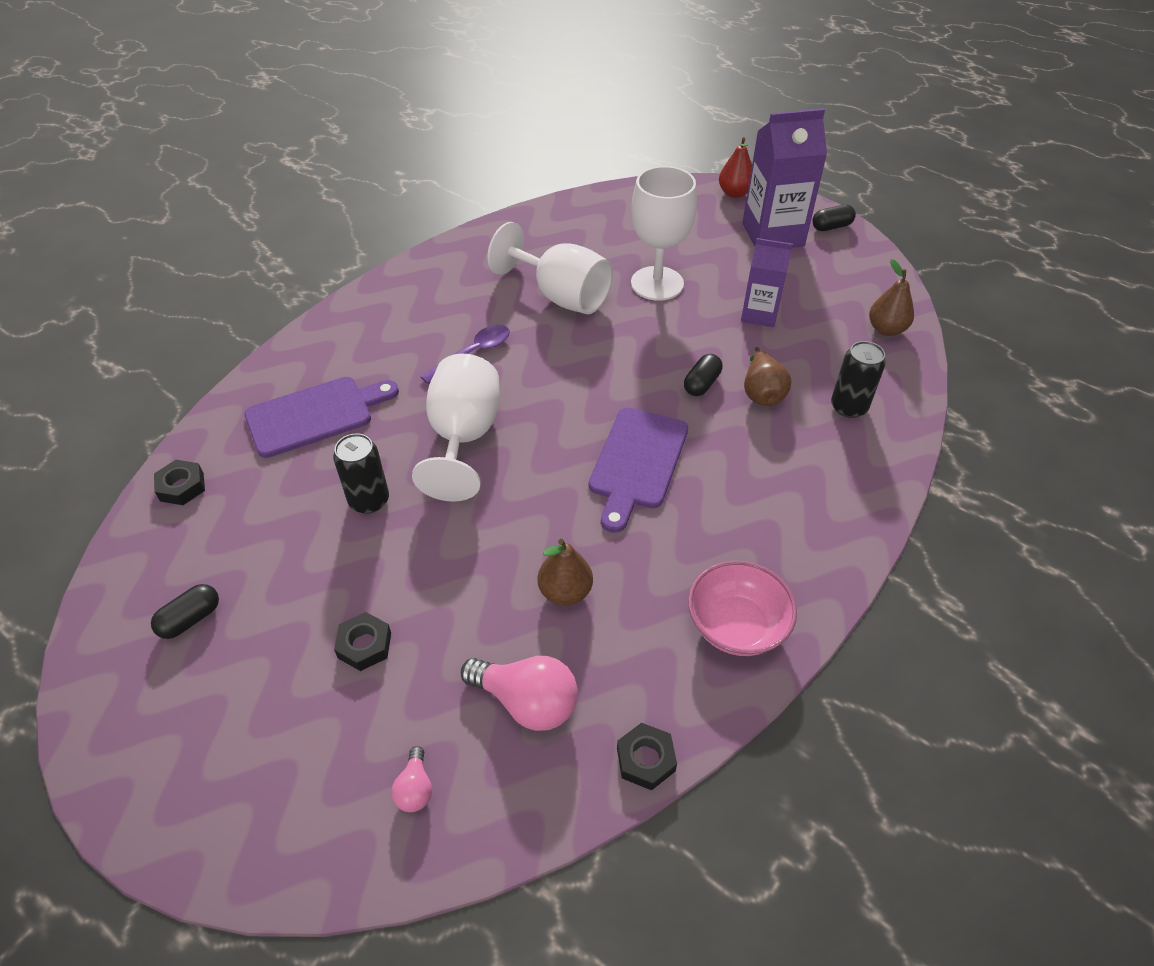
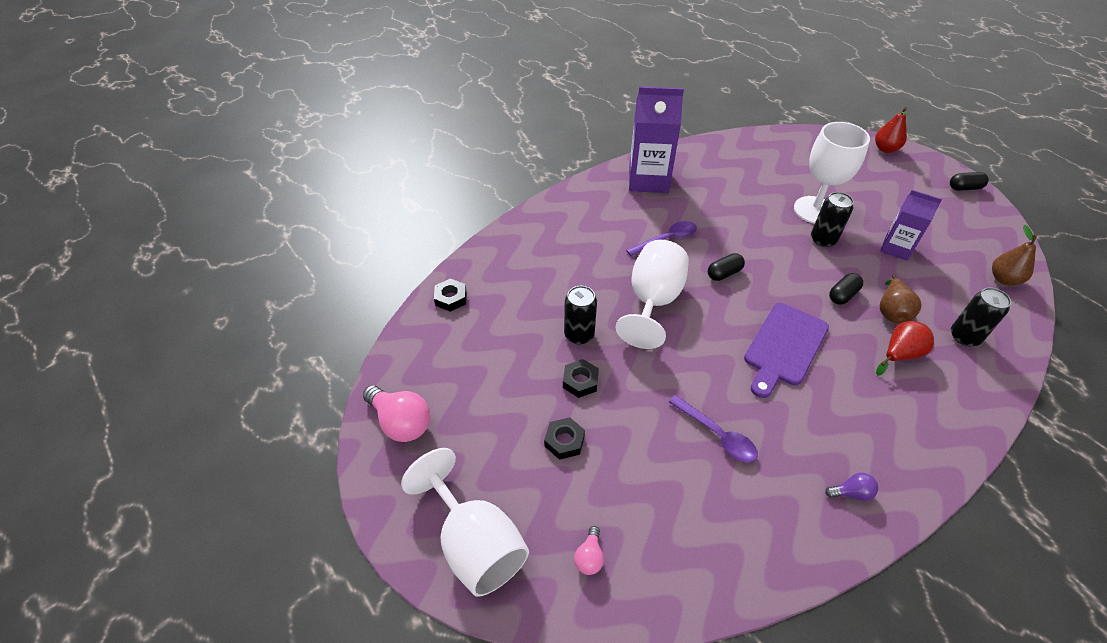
camera: 15 degrees right, 0 degrees up
black capsule [151,584,219,639] -> black capsule moved to [708,253,745,281]
purple cutting board [244,377,399,458] -> none
pink light bulb [461,656,578,731] -> pink light bulb moved to [363,385,430,442]
white goblet [487,222,613,314] -> white goblet moved to [401,448,529,597]
brown pear [538,539,593,606] -> purple spoon [669,395,758,463]
black nut [617,723,677,790] -> black nut moved to [563,359,599,398]
pink bowl [688,561,797,656] -> purple light bulb [825,472,878,501]
purple carton [742,108,827,248] -> purple carton moved to [629,86,684,193]
none -> black can [811,192,854,247]
none -> red pear [876,321,934,376]

